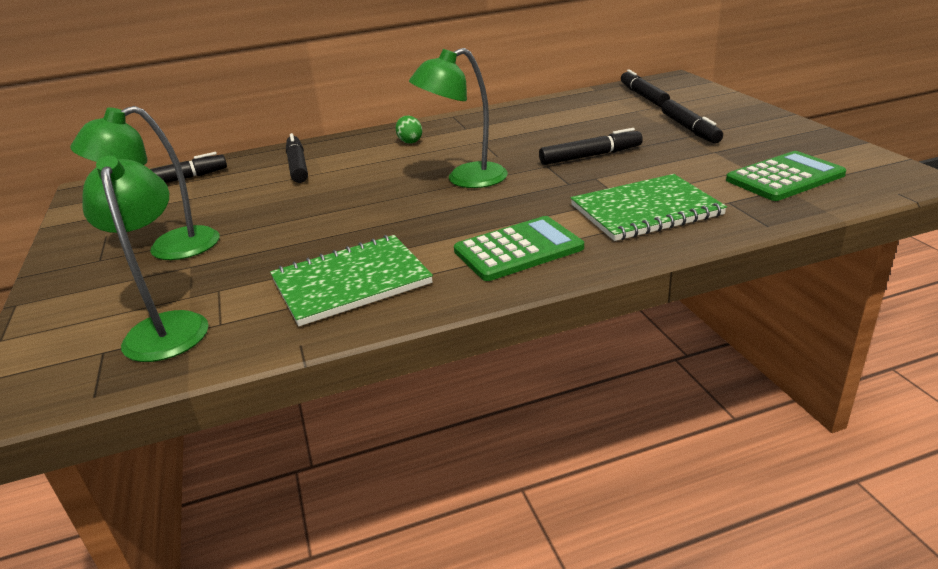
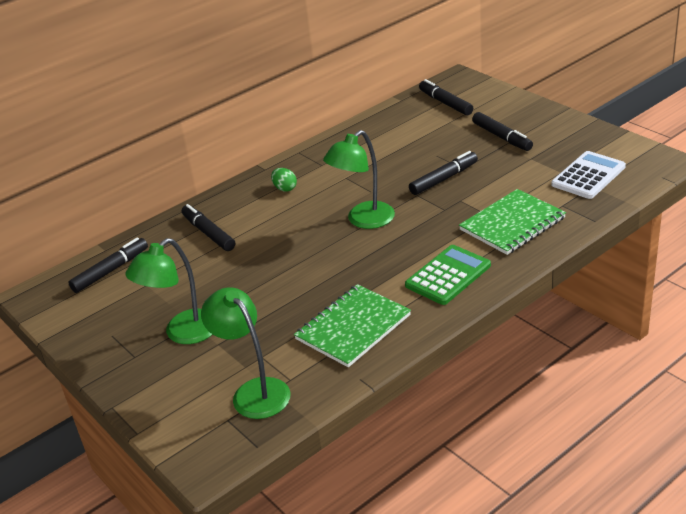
camera: 20 degrees left, 5 degrees up
green calculator [726,151,846,201] -> white calculator [551,151,626,199]

